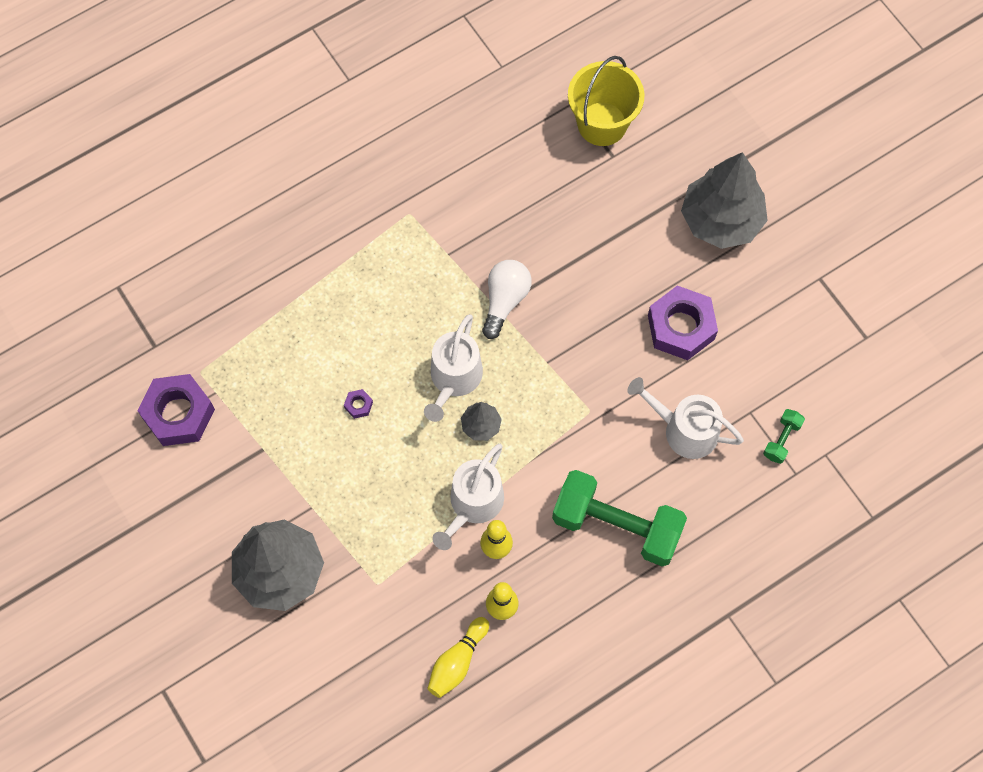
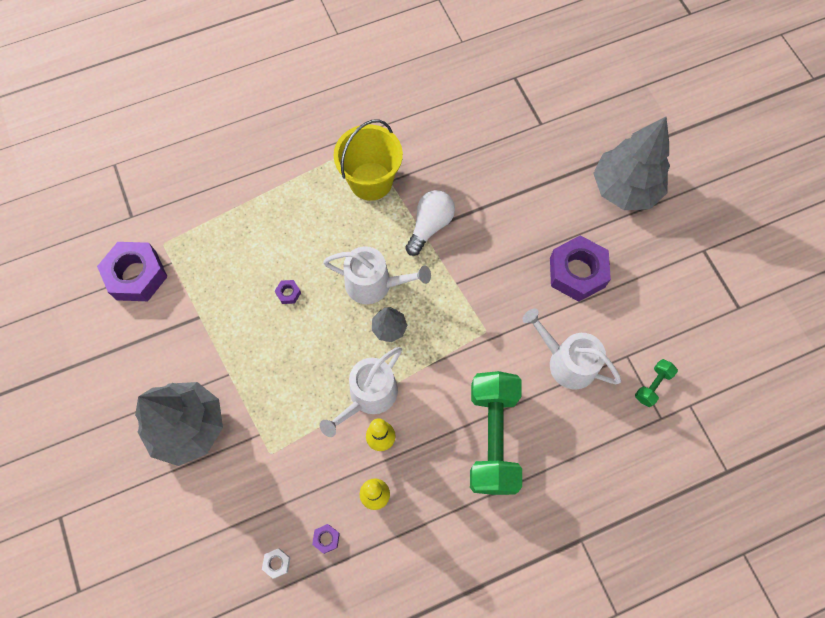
camera: 10 degrees right, 0 degrees up
white watering can [424,314,483,422] -> white watering can turned 105 degrees counterclockwise [323,246,431,304]
yellow bowling pin [427,617,489,698] -> purple nut [312,524,340,554]
green dumbbell [552,470,687,566] -> green dumbbell turned 60 degrees clockwise [470,371,522,495]
yellow bucket [568,56,645,146] -> yellow bucket moved to [334,119,403,201]
none -> white nut [262,548,291,579]

